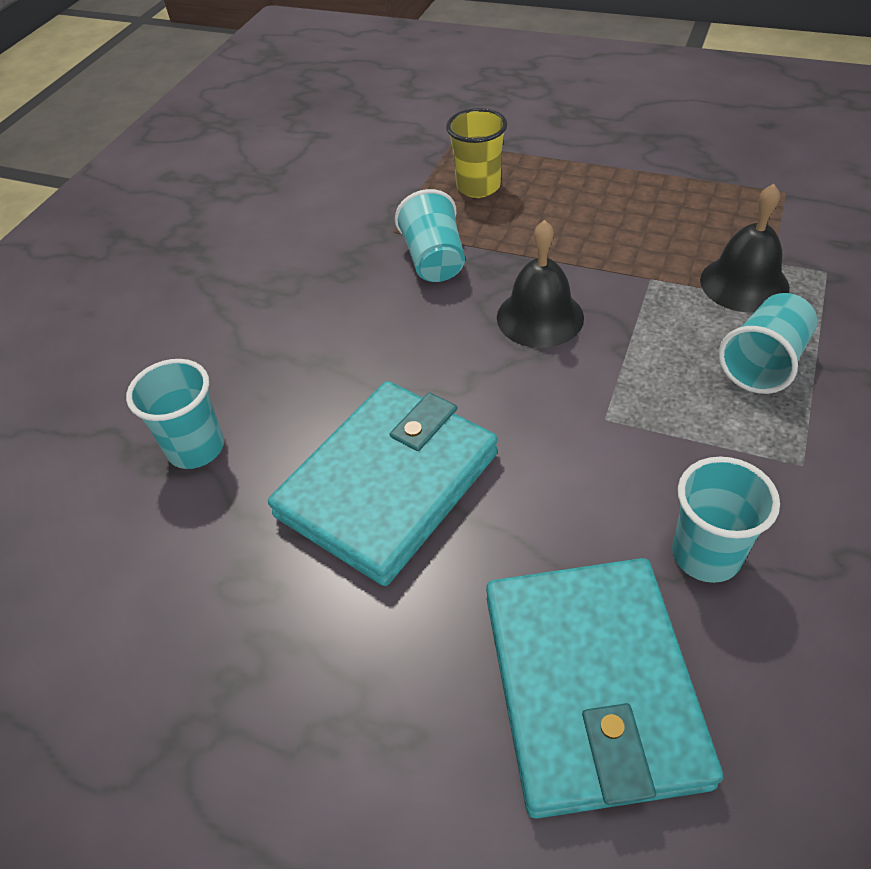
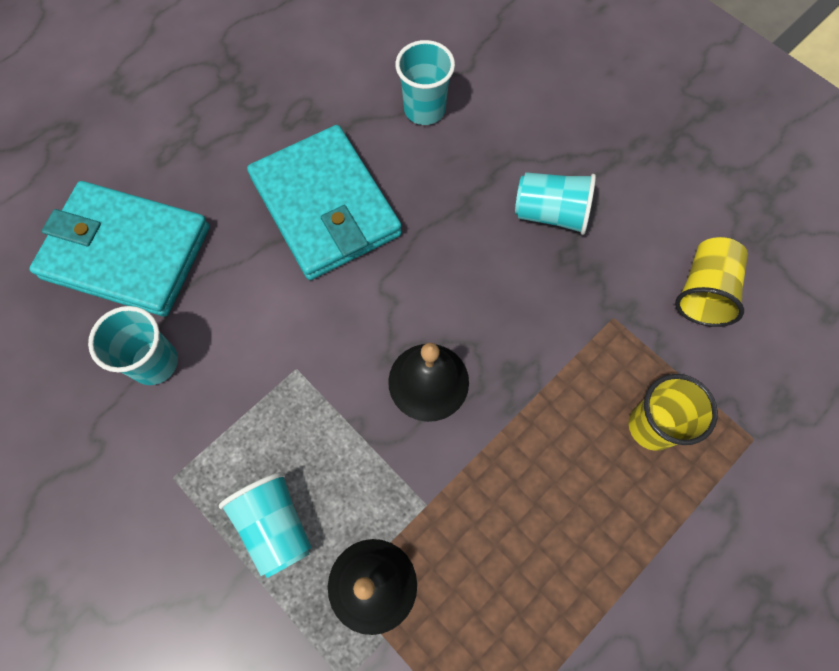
camera: 110 degrees right, 20 degrees up
turquoise cup [395,189,465,282] -> turquoise cup moved to [515,172,596,235]
none -> yellow cup [675,237,748,327]

